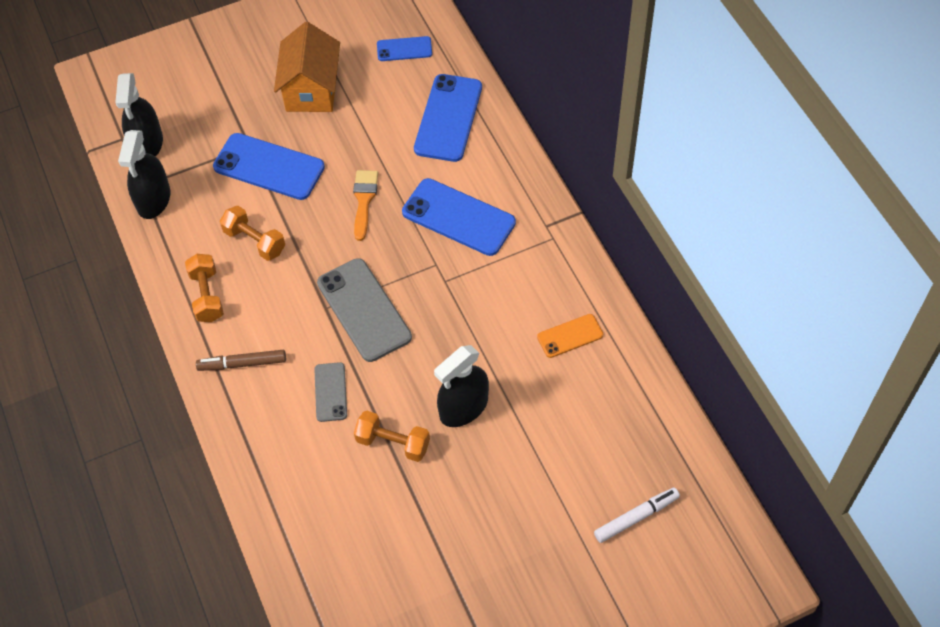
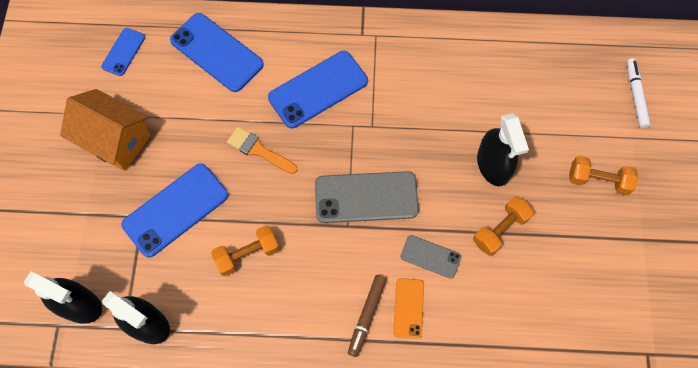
camera: 65 degrees left, 10 degrees up
orange dumbbell [185,254,224,322] -> orange dumbbell moved to [569,156,638,195]
orange phone [537,314,603,358] -> orange phone moved to [393,278,424,339]

